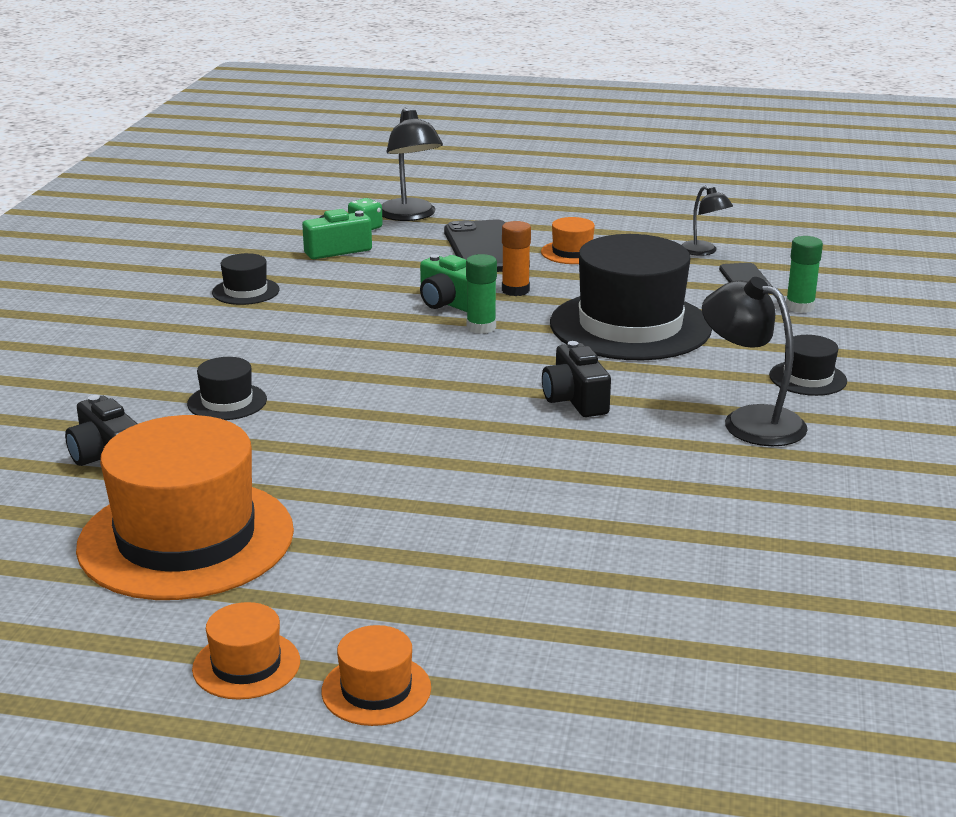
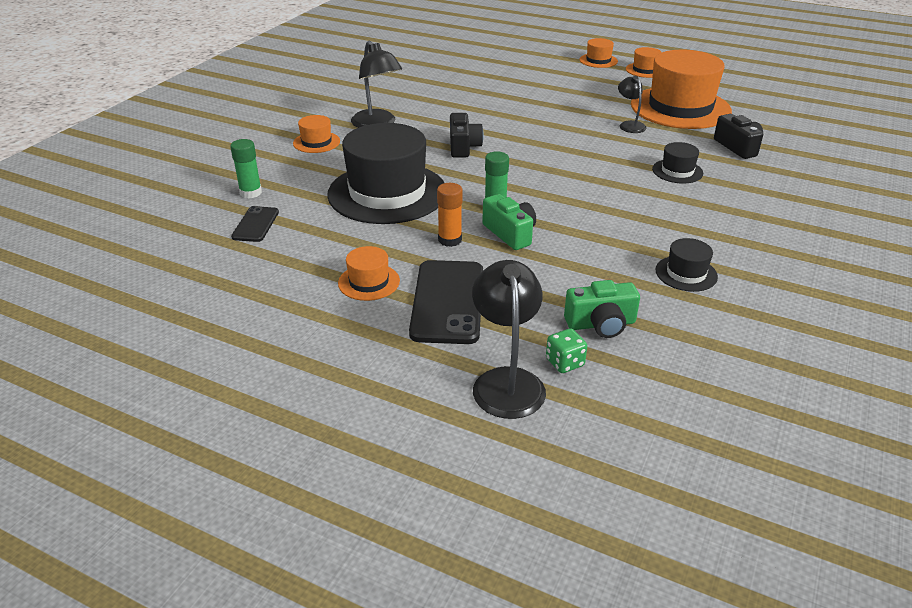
camera: 165 degrees left, 10 degrees up
black lamp [682,186,733,256] -> black lamp moved to [618,76,646,133]
black hat [769,335,847,396] -> orange hat [293,115,340,153]

